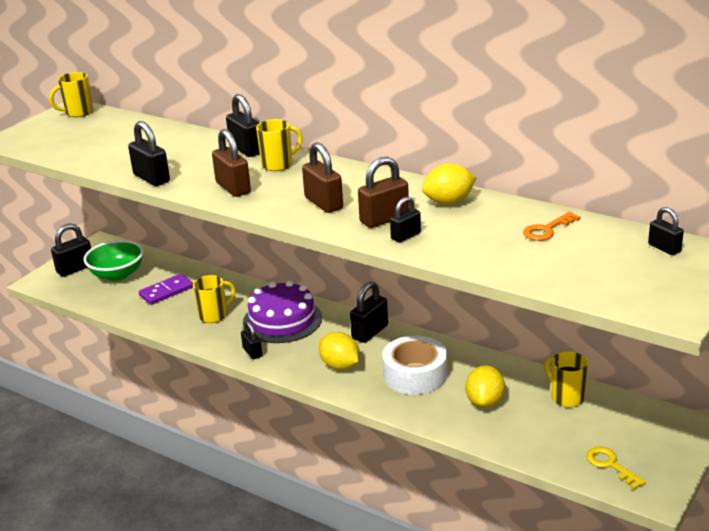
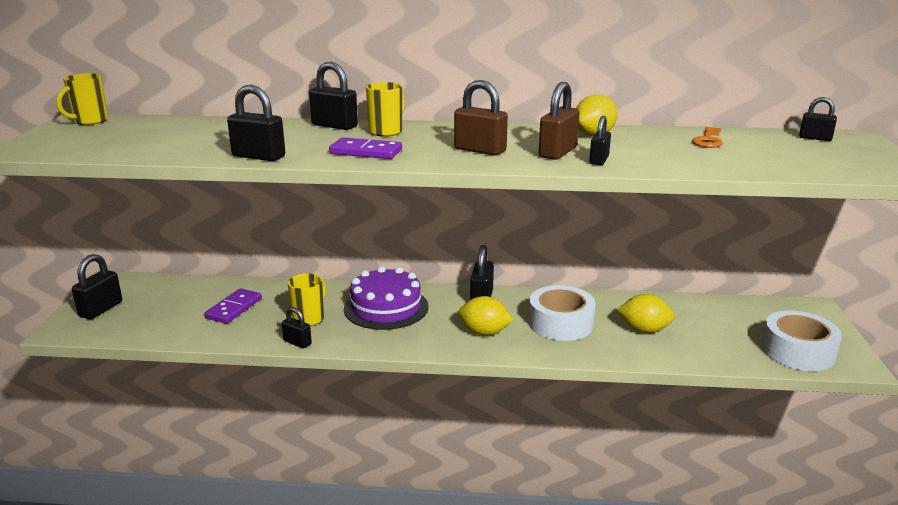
camera: 30 degrees left, 5 degrees down
green bowl [84,240,144,281] -> none
brown padlock [212,129,251,197] -> purple domino [329,137,402,159]
black padlock [241,321,262,359] -> black padlock moved to [282,307,312,348]
yellow lemon [465,366,505,408] -> yellow lemon turned 60 degrees counterclockwise [617,294,675,333]
yellow mug [545,352,588,407] -> none
yellow key [586,447,646,490] -> white tape [761,310,842,371]

